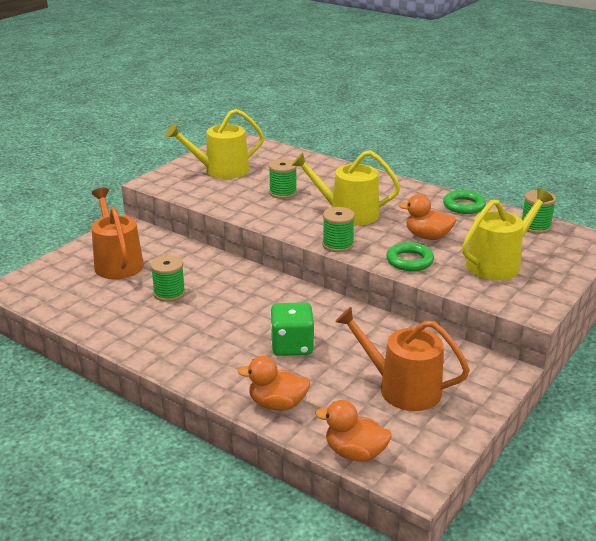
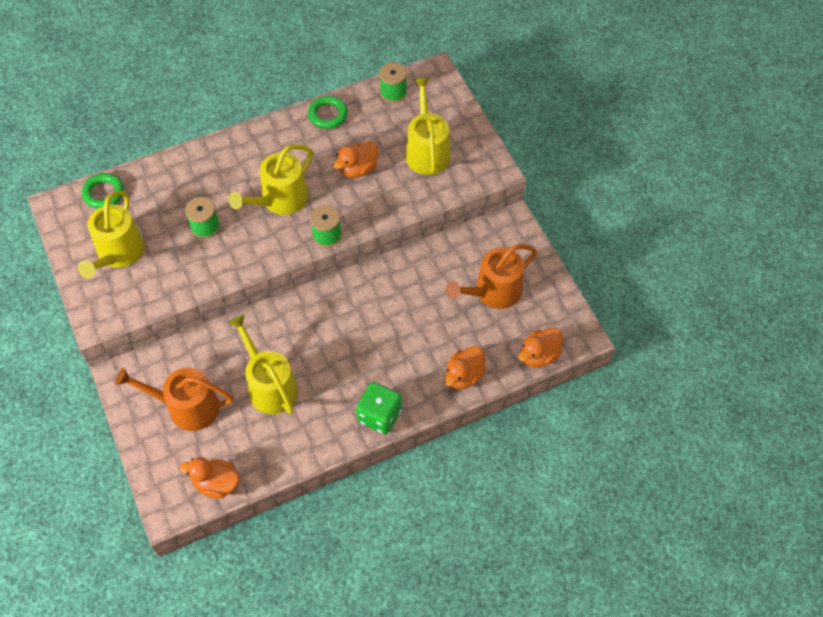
camera: 60 degrees left, 30 degrees up
green spool [150,255,185,302] -> yellow watering can [228,314,298,414]
green dice [270,302,314,356] -> green dice moved to [356,382,402,434]
green ring [386,242,434,271] -> green ring moved to [82,173,124,209]
none -> orange duck [179,457,240,499]

